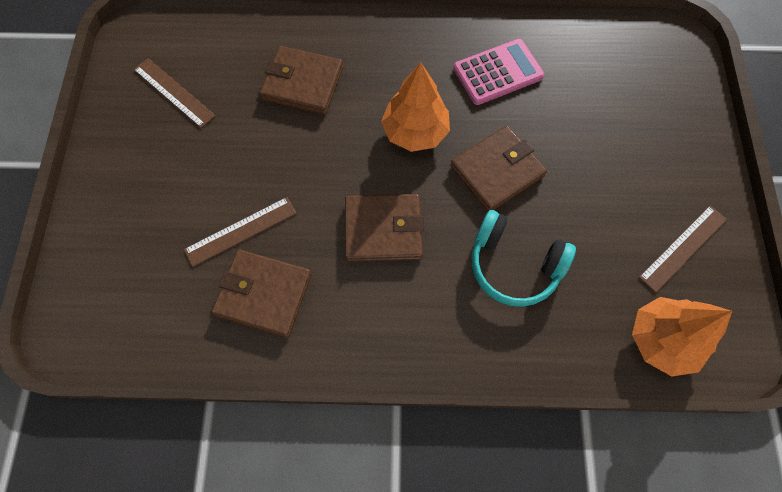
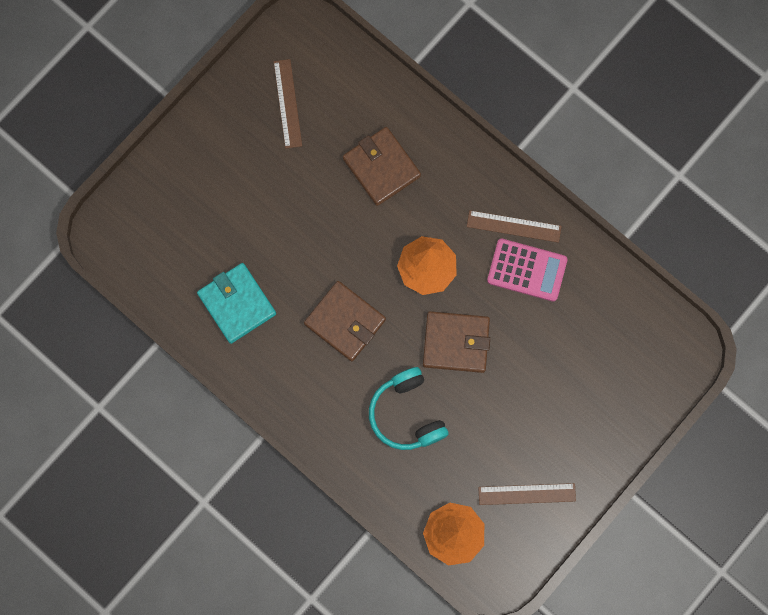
camera: 40 degrees right, 10 degrees up
brown ruler [184,197,296,267] -> brown ruler moved to [467,210,561,243]
brown wallet [212,250,311,338] -> turquoise wallet [197,263,276,344]

